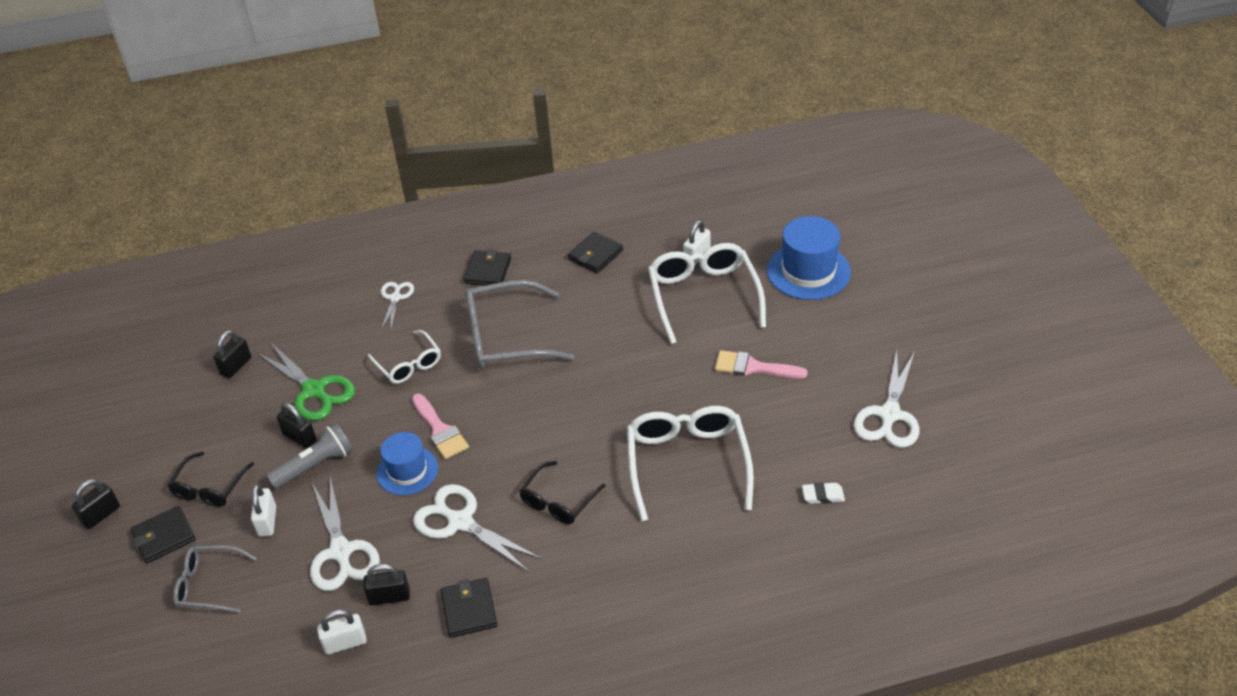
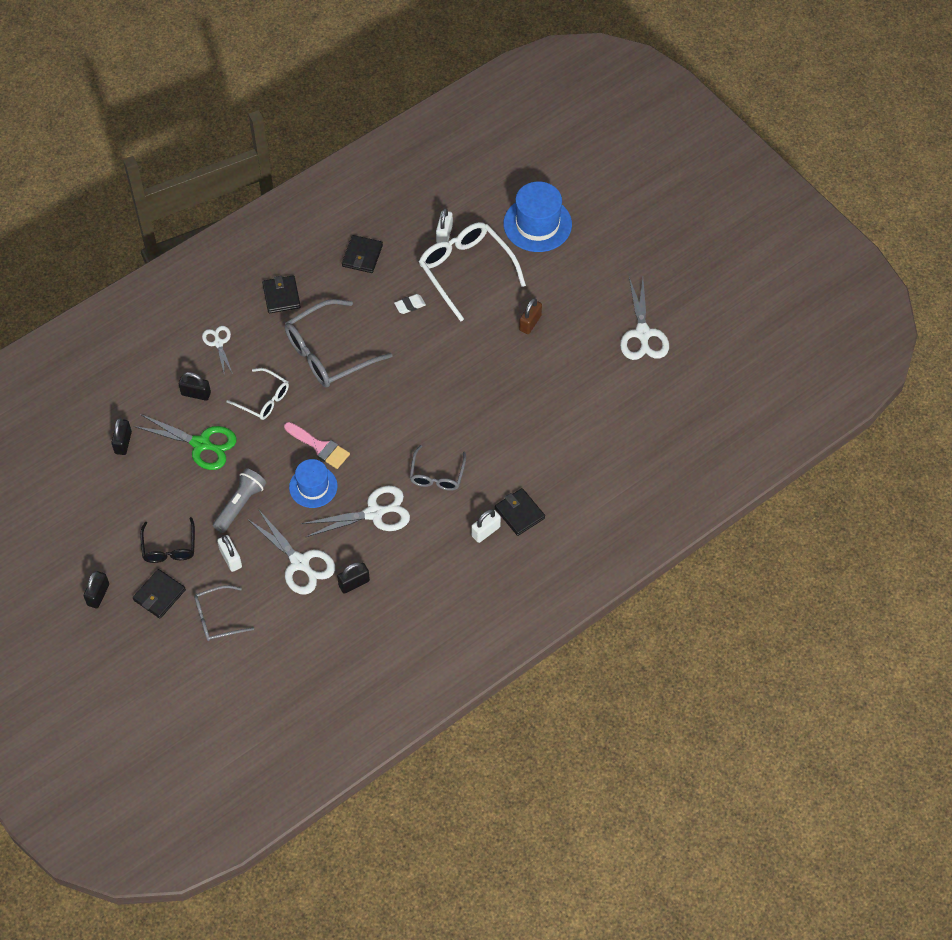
camera: 25 degrees left, 15 degrees up
black padlock [277,403,316,448] -> black padlock moved to [179,372,211,401]
white padlock [317,610,367,655] -> white padlock moved to [471,509,501,543]
white scissors [413,484,542,572] -> white scissors turned 150 degrees clockwise [301,486,410,537]
black wallet [440,578,497,638] -> black wallet moved to [495,488,545,536]
black glasses [519,461,606,524] -> grey glasses [410,445,466,491]
white glasses [627,406,754,522] -> none
pink brush [715,350,808,379] -> brown padlock [519,298,542,334]
white eraser [802,482,845,504] -> white eraser moved to [394,294,426,314]

